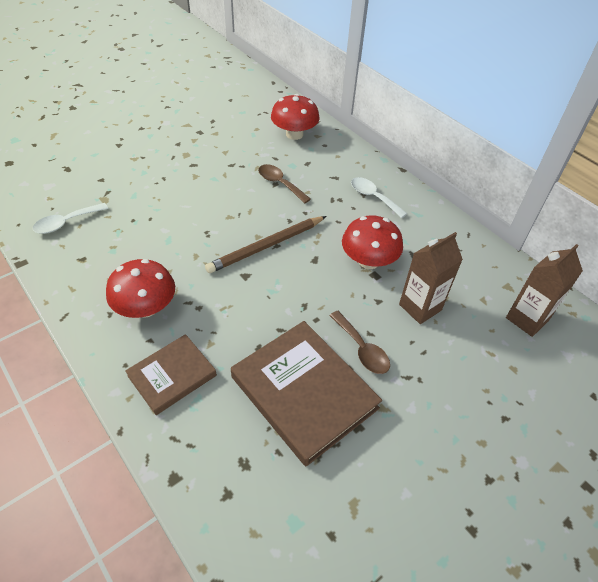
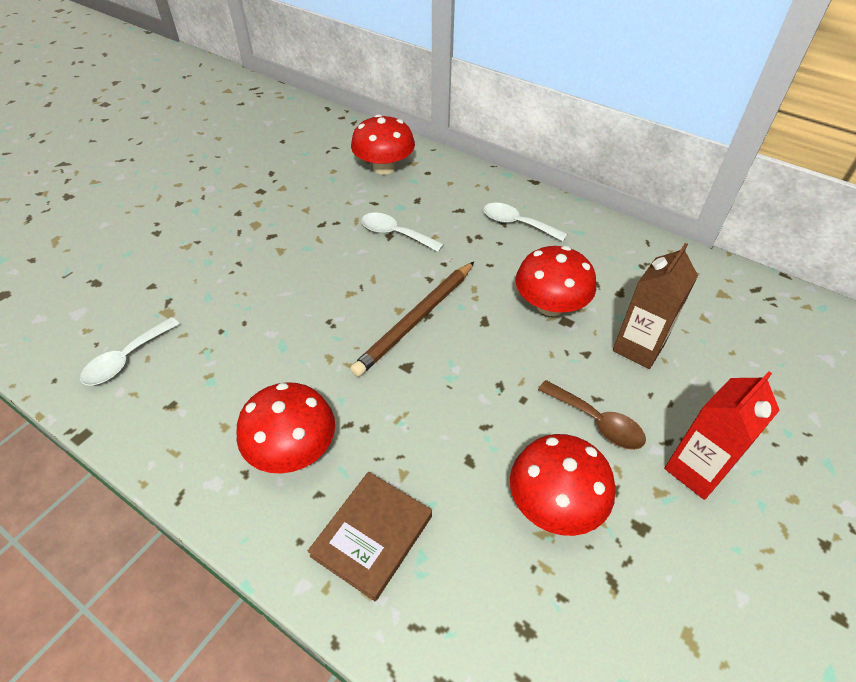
camera: 15 degrees left, 0 degrees up
brown book [231,321,382,466] -> red mushroom [510,434,615,536]
brown spoon [258,164,311,203] -> white spoon [361,212,444,252]
brown carton [506,244,583,337] -> none
none -> red carton [664,372,780,500]

